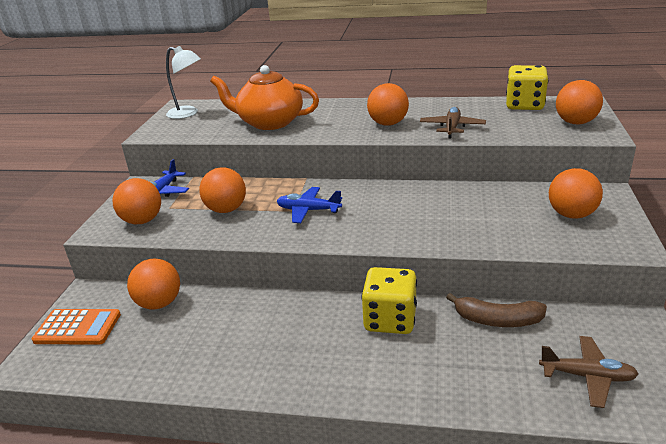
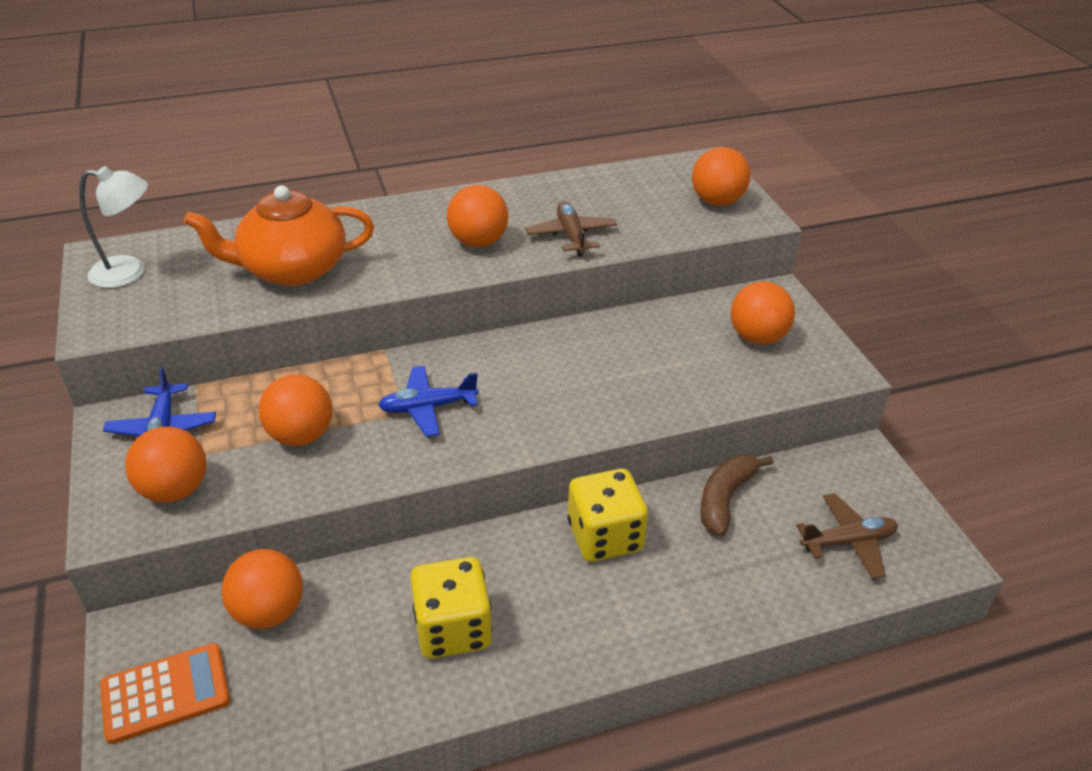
camera: 30 degrees left, 10 degrees up
brown banana [446,293,547,327] -> brown banana turned 135 degrees clockwise [700,455,774,536]
yellow dice [506,65,549,110] -> yellow dice moved to [410,557,492,659]

